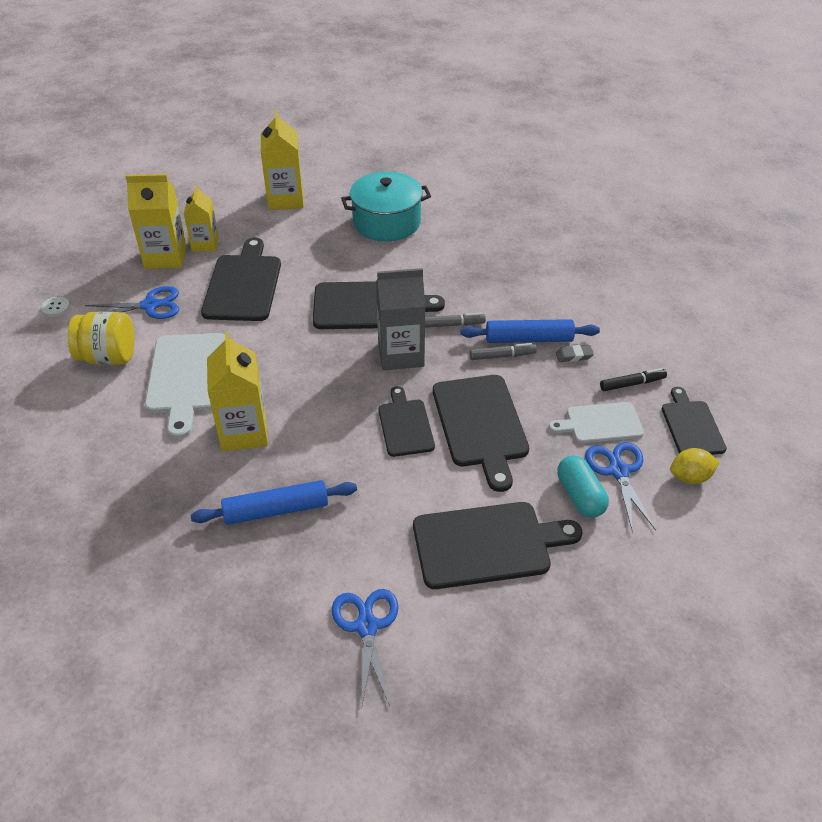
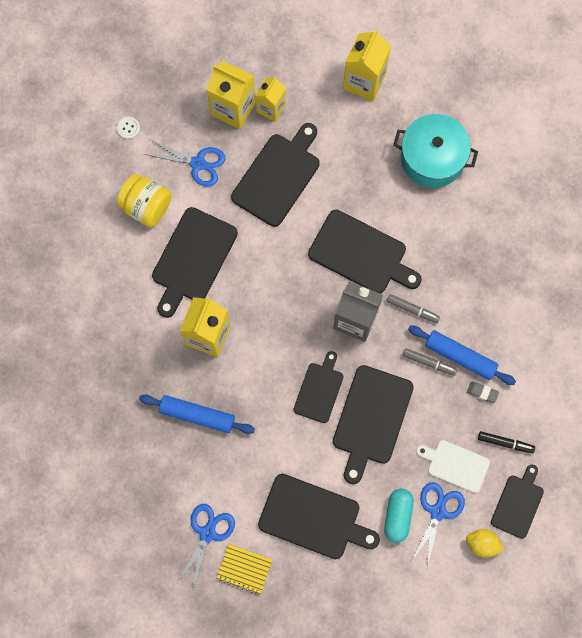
camera: 30 degrees right, 30 degrees up
white cutting board [145,333,225,439] -> black cutting board [152,207,238,318]
none -> yellow notebook [216,544,273,595]

